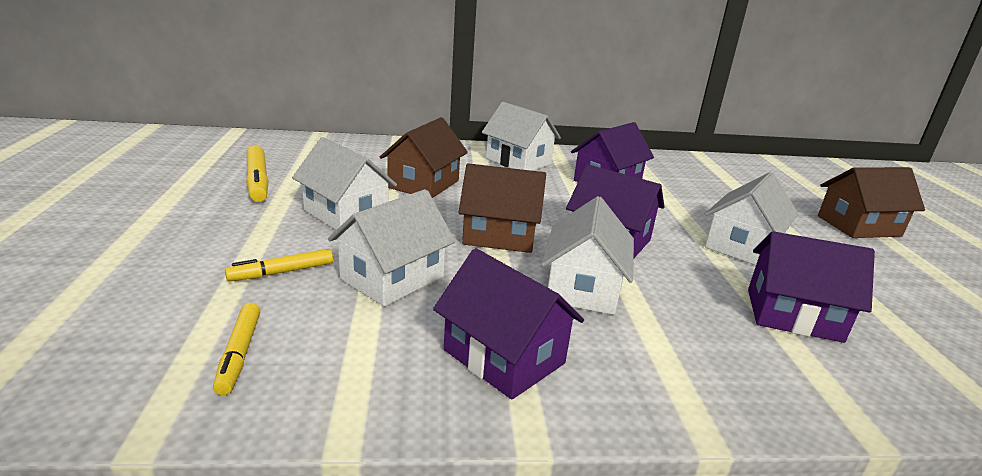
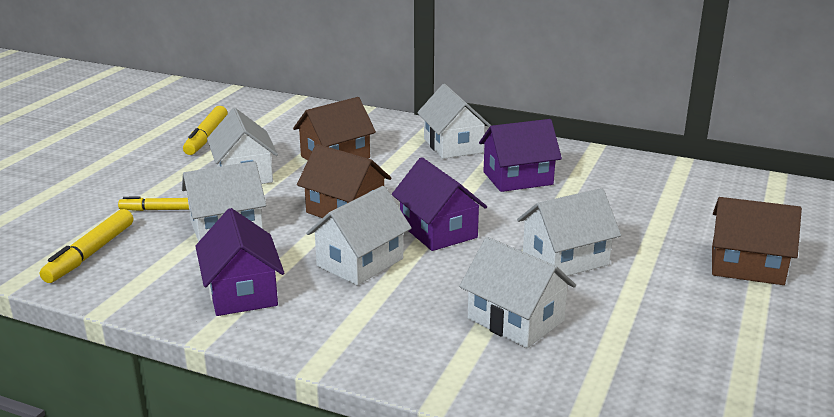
camera: 30 degrees right, 0 degrees up
yellow marker [213,303,260,395] -> yellow marker [40,209,133,283], size x1.51
purple house [748,231,875,343] -> white house [459,237,576,348]

